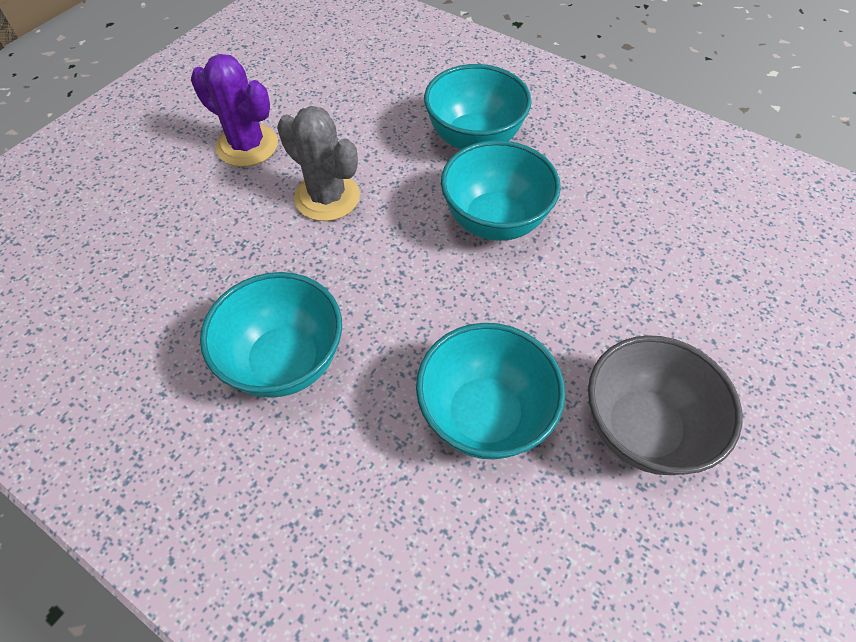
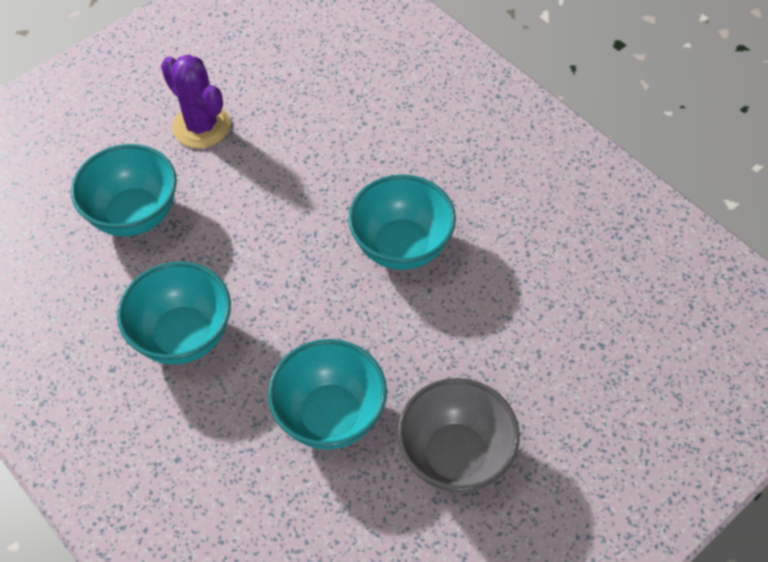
camera: 15 degrees right, 0 degrees up
grey cactus [277,106,360,221] -> none
turquoise bowl [424,64,532,149] -> turquoise bowl moved to [71,144,177,236]

